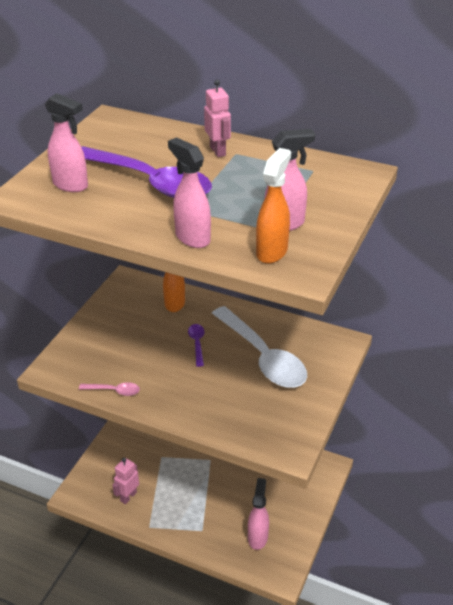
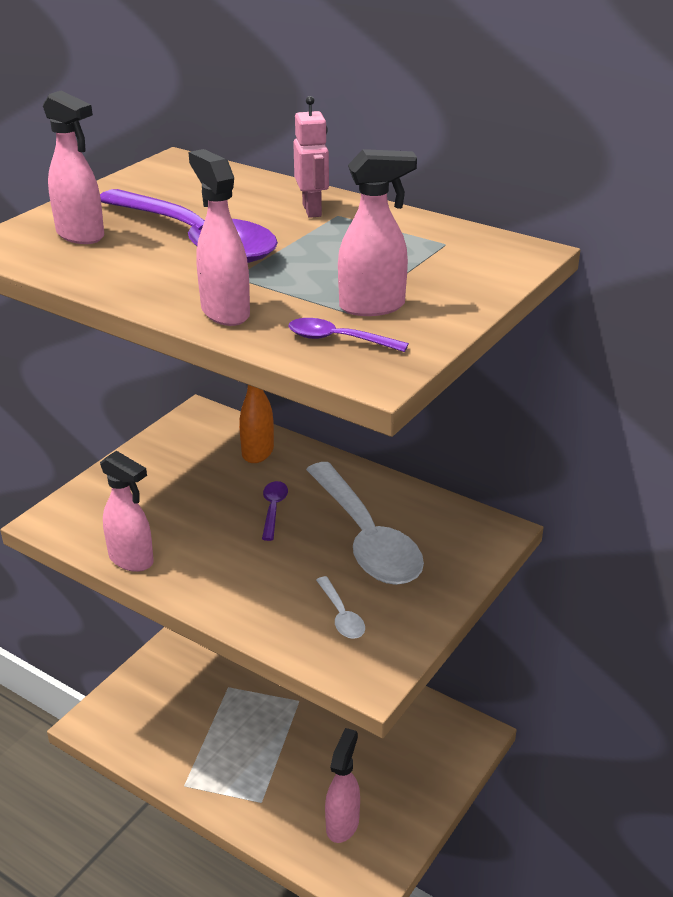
camera: 10 degrees right, 5 degrees down
pink spoon [79,382,140,396] -> pink spray bottle [100,451,154,572]
pink robot [112,458,139,504] -> none
orange spray bottle [256,148,291,264] -> purple spoon [288,318,409,352]
none -> white spoon [316,576,365,639]

